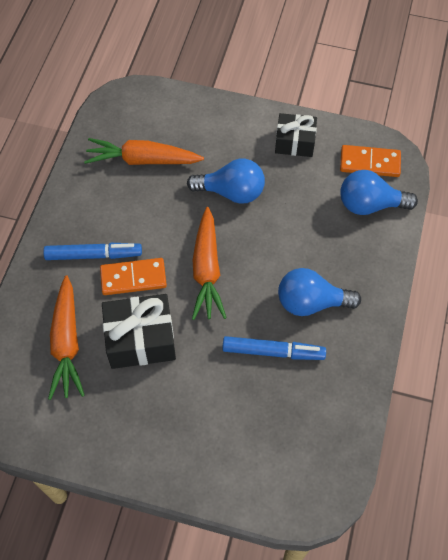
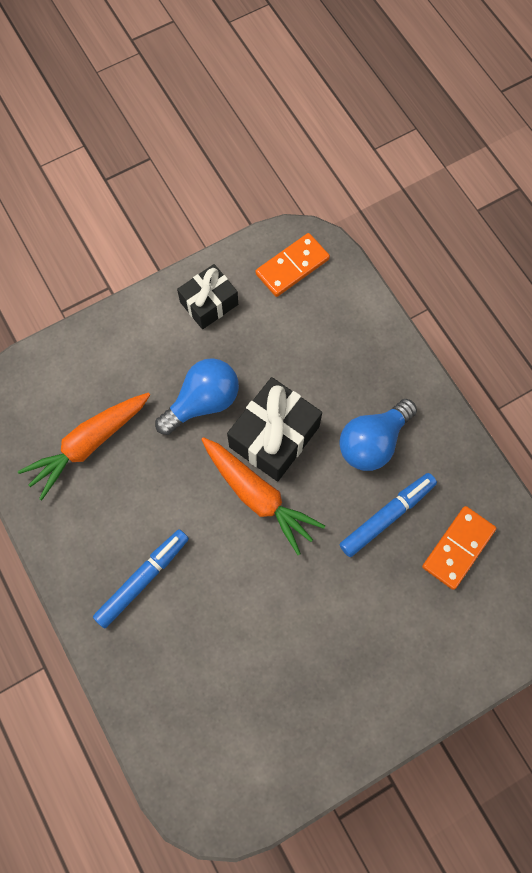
camera: 45 degrees left, 10 degrees up
orange carrot [48,275,85,400] -> none
orange domino [100,258,167,295] -> orange domino moved to [422,506,496,590]
black gift [102,294,176,369] -> black gift moved to [227,377,322,481]
blue light bulb [340,170,418,215] -> none

